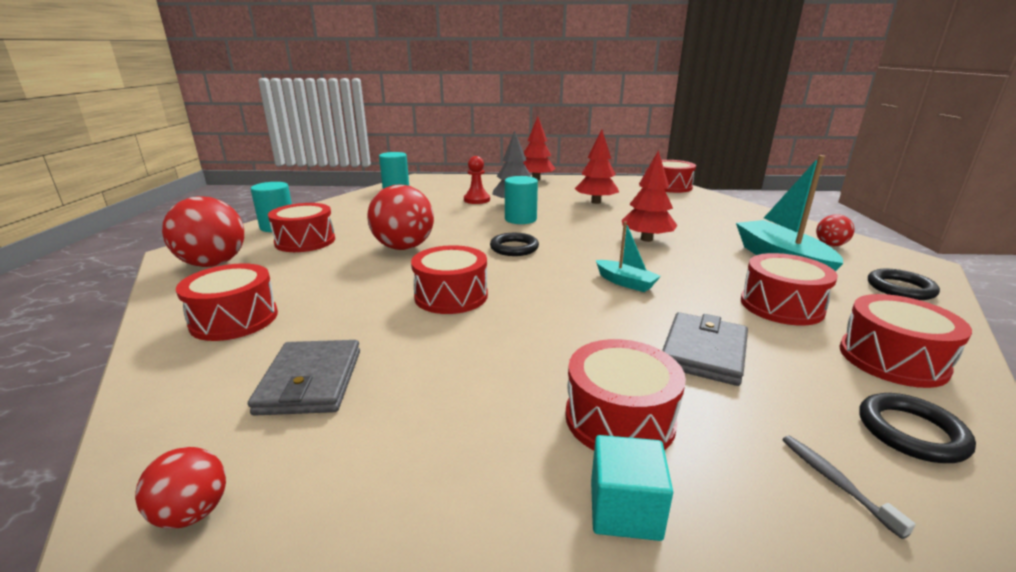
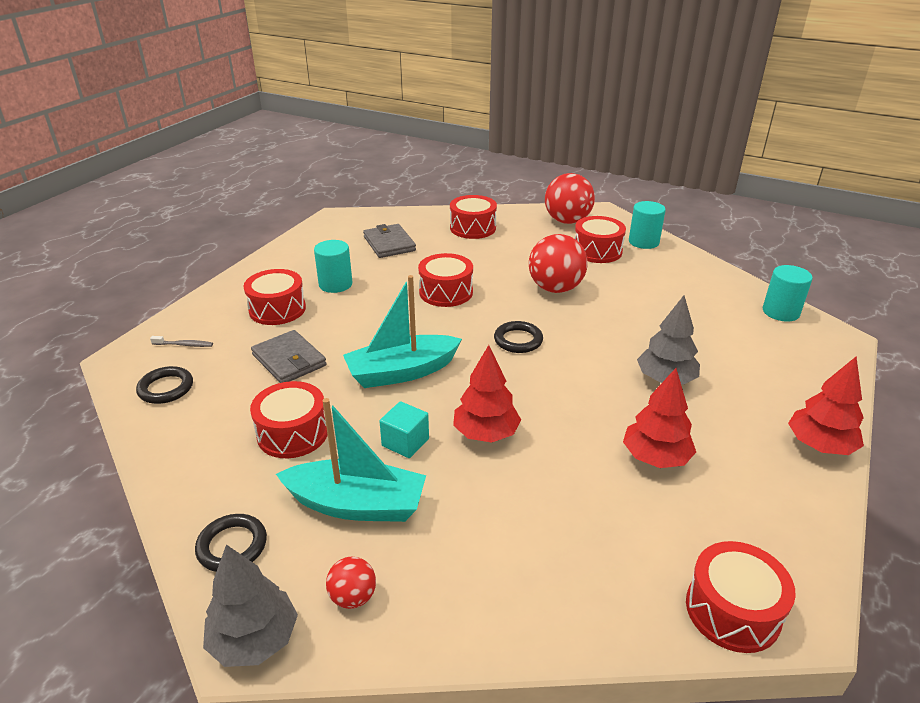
camera: 115 degrees right, 10 degrees up
red ball [135,447,226,529] -> none
grey wallet [248,340,360,416] -> grey wallet turned 45 degrees clockwise [363,224,416,258]
red pawn [464,156,490,204] -> none
turquoise cylinder [505,176,538,224] -> turquoise cylinder moved to [314,240,352,293]
turquoise cube [591,435,673,541] -> turquoise cube moved to [379,401,429,458]
turquoise boat [596,221,661,292] -> turquoise boat [343,275,462,388], size x1.89
red drum [839,294,972,388] -> none
none -> grey tree [203,544,298,667]

